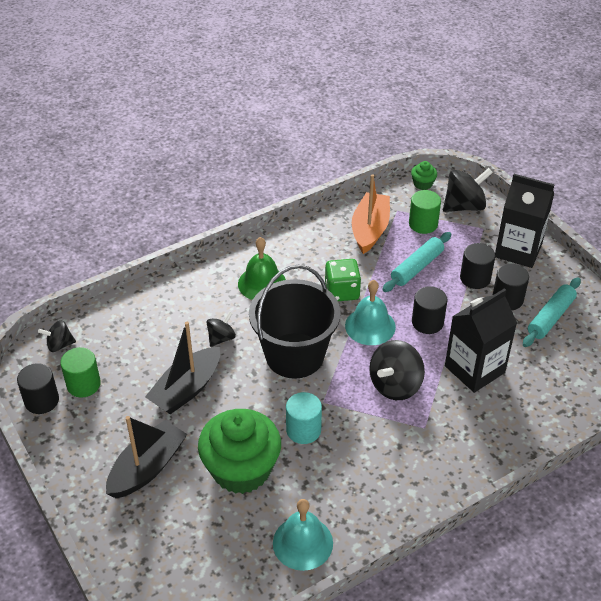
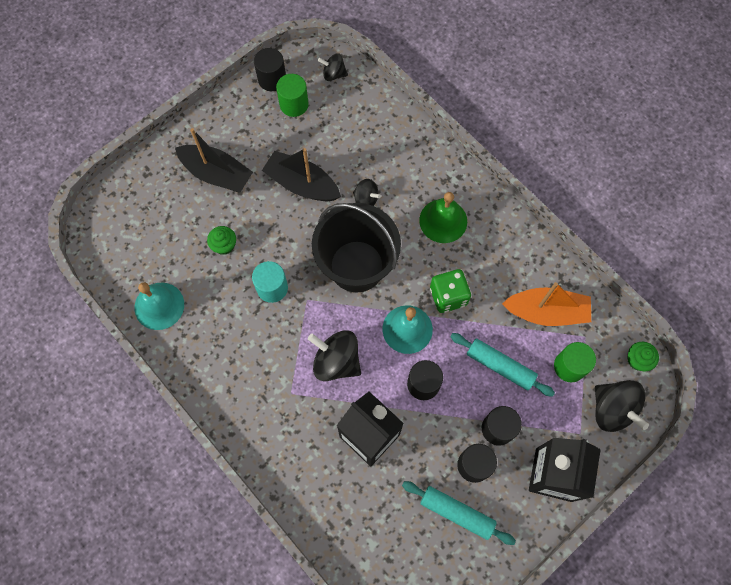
camera: 80 degrees right, 25 degrees up
black spinning top [38,320,76,352] -> black spinning top turned 60 degrees counterclockwise [318,53,348,81]
green cupcake [198,409,281,494] -> green cupcake [207,226,236,255], size x0.42

